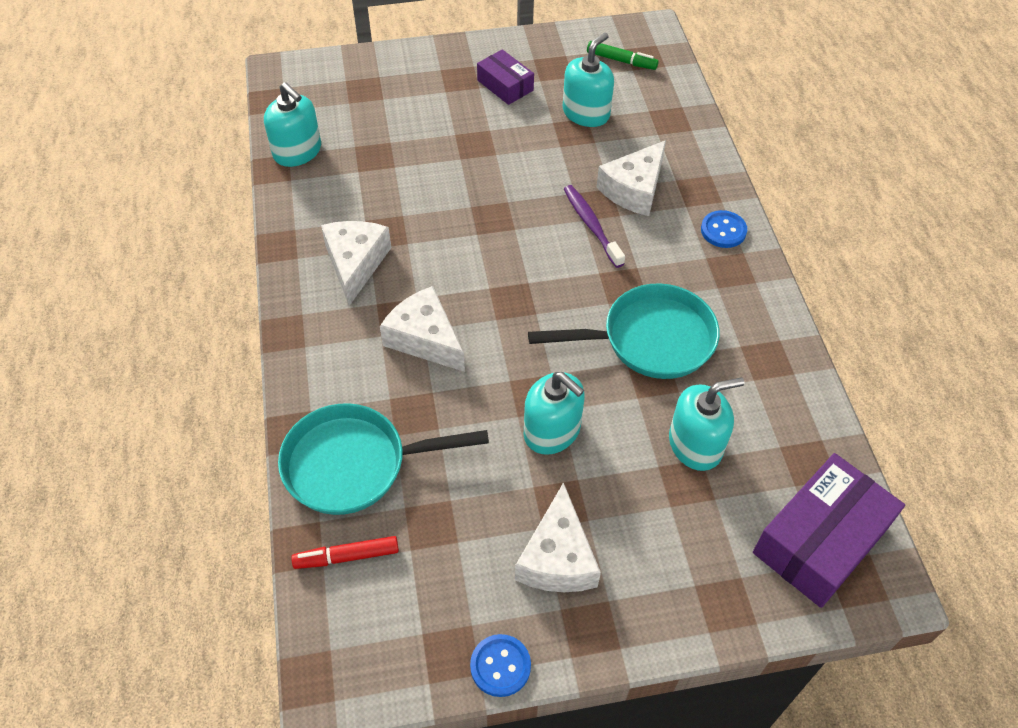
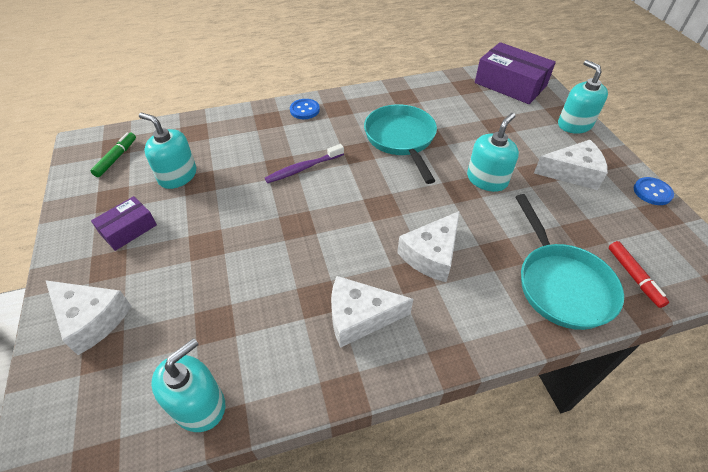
camera: 95 degrees left, 5 degrees down
white cheese [597,140,666,216] -> white cheese moved to [45,280,131,355]
turquoise soap dispenser [669,377,744,471] -> turquoise soap dispenser moved to [558,60,608,134]

